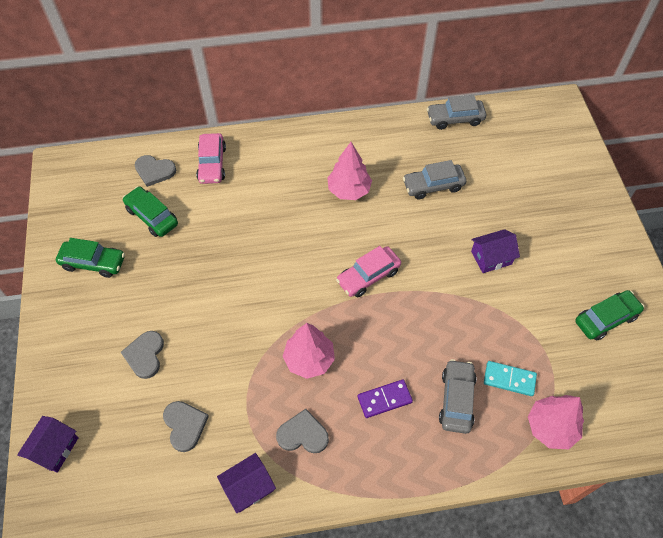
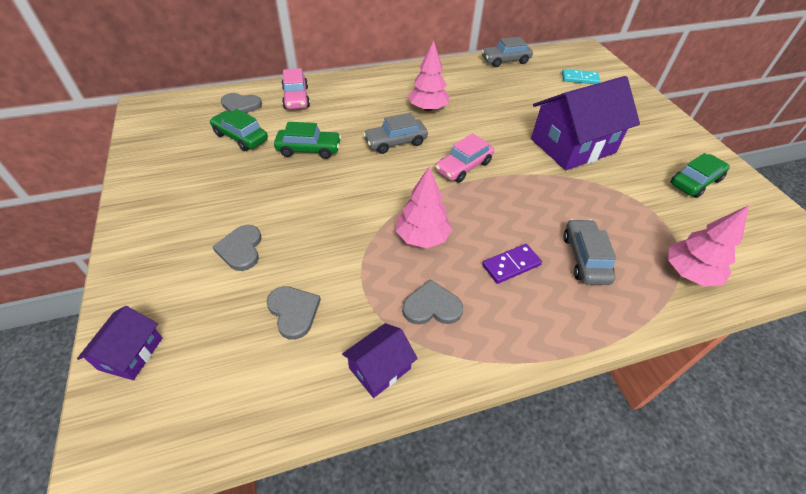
camera: 10 degrees left, 10 degrees down
green car [56,238,125,278] -> green car moved to [274,122,341,159]
grey car [403,160,466,200] -> grey car moved to [363,113,428,154]
purple house [471,229,520,273] -> purple house [531,76,640,170], size x2.10
turquoise domino [484,361,537,396] -> turquoise domino moved to [562,69,601,84]

